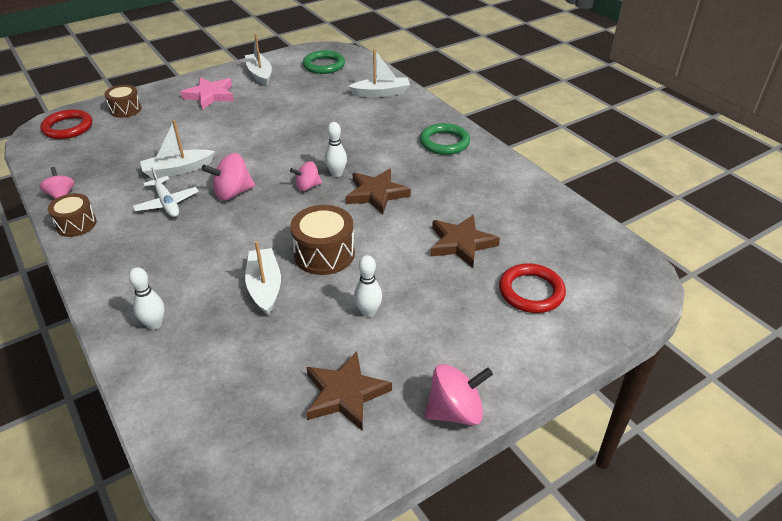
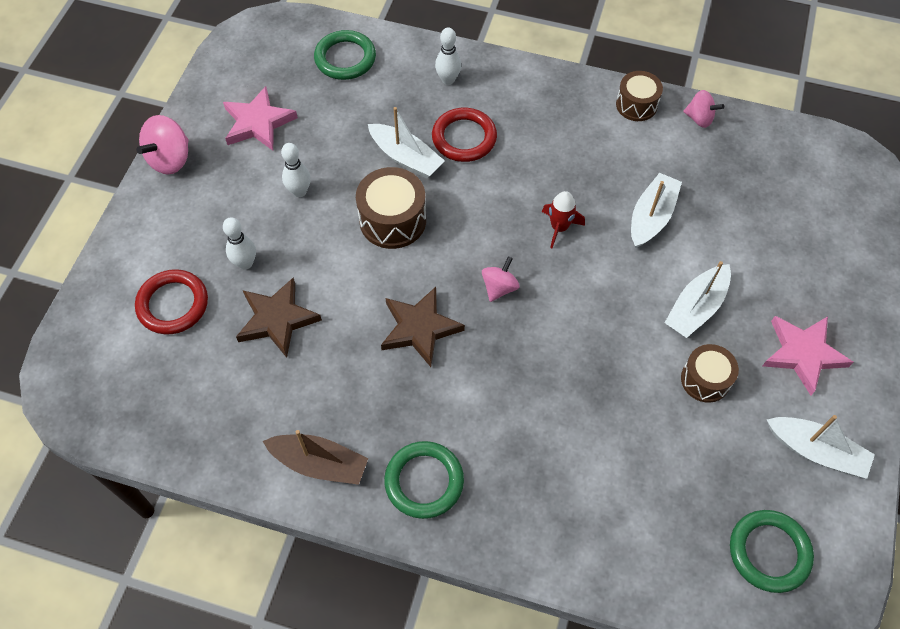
camera: 140 degrees right, 20 degrees up
red ring [40,109,92,139] -> red ring moved to [432,108,497,162]
brown drum [104,85,142,118] -> brown drum moved to [681,344,739,403]
white plane [133,167,199,217] -> none
pink spinning top [202,153,255,200] -> red rocket [542,191,585,248]
brown star [306,351,392,431] -> pink star [223,86,298,151]
white bowling pin [325,122,347,177] -> white bowling pin moved to [223,217,256,270]
white boat [348,49,410,97] -> white boat moved to [665,261,731,338]
none -> brown boat [263,430,368,485]
none -> green ring [314,30,376,80]

